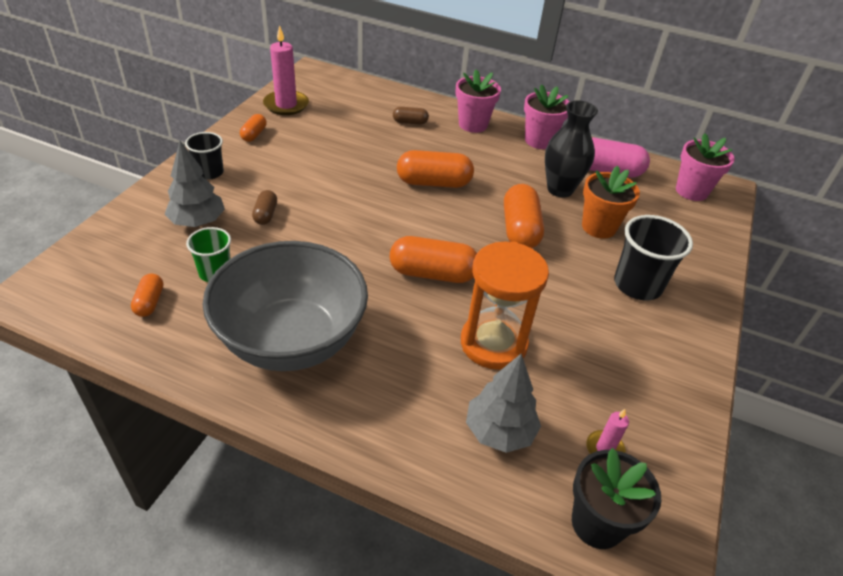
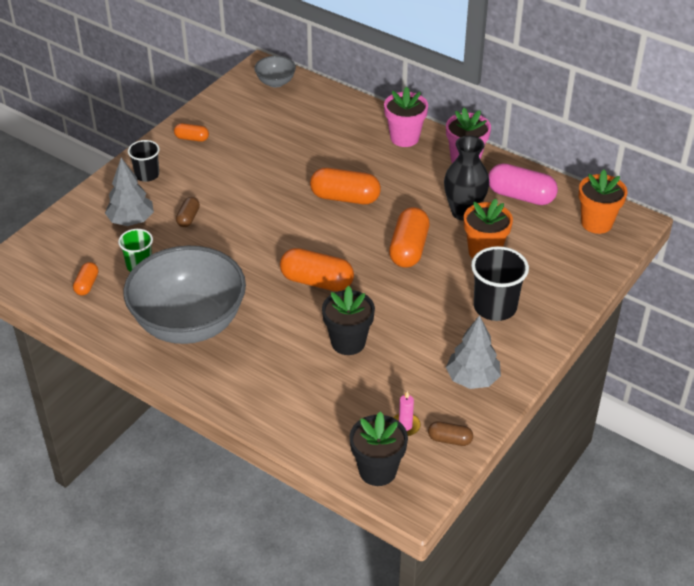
camera: 15 degrees right, 0 degrees up
orange capsule [240,114,267,142] -> orange capsule turned 75 degrees clockwise [174,123,209,142]
pink candle [263,25,309,115] -> none
brown capsule [393,107,429,125] -> brown capsule moved to [428,421,473,446]
orange hourglass [461,241,549,370] -> black flower pot [322,286,375,355]
grey tree [466,354,541,453] -> grey tree moved to [446,315,501,389]
pink flower pot [676,133,735,201] -> orange flower pot [578,170,627,234]
none -> grey bowl [254,56,296,88]

